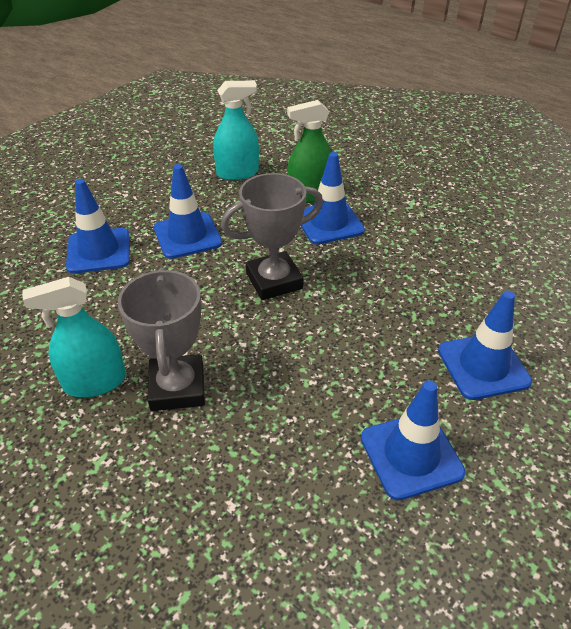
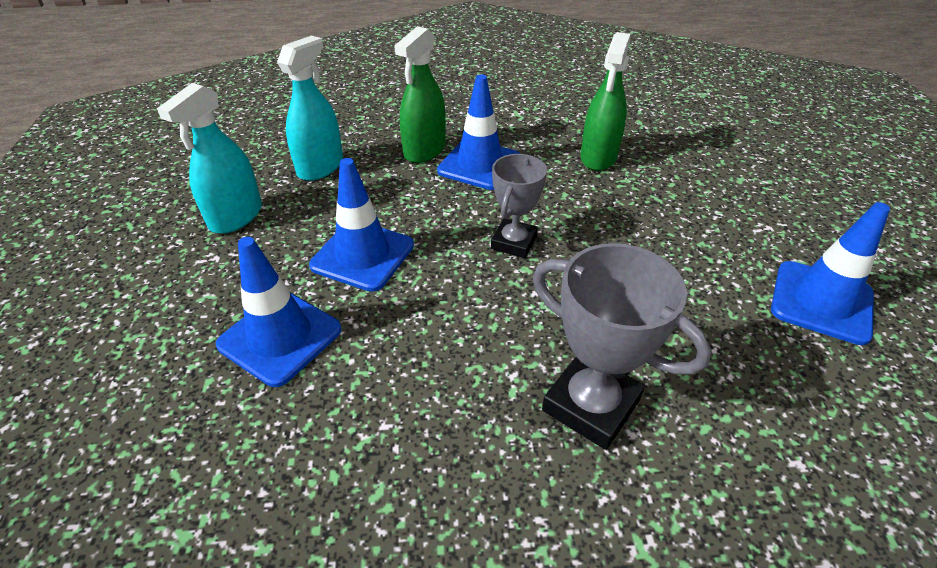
camera: 45 degrees left, 0 degrees up
turquoise spray bottle [22,277,126,398] -> turquoise spray bottle moved to [157,83,262,234]
grey trophy [221,173,323,300] -> grey trophy [491,154,547,258], size x0.66
blue traffic cone [438,291,532,400] -> none
none -> green spray bottle [581,32,630,171]

